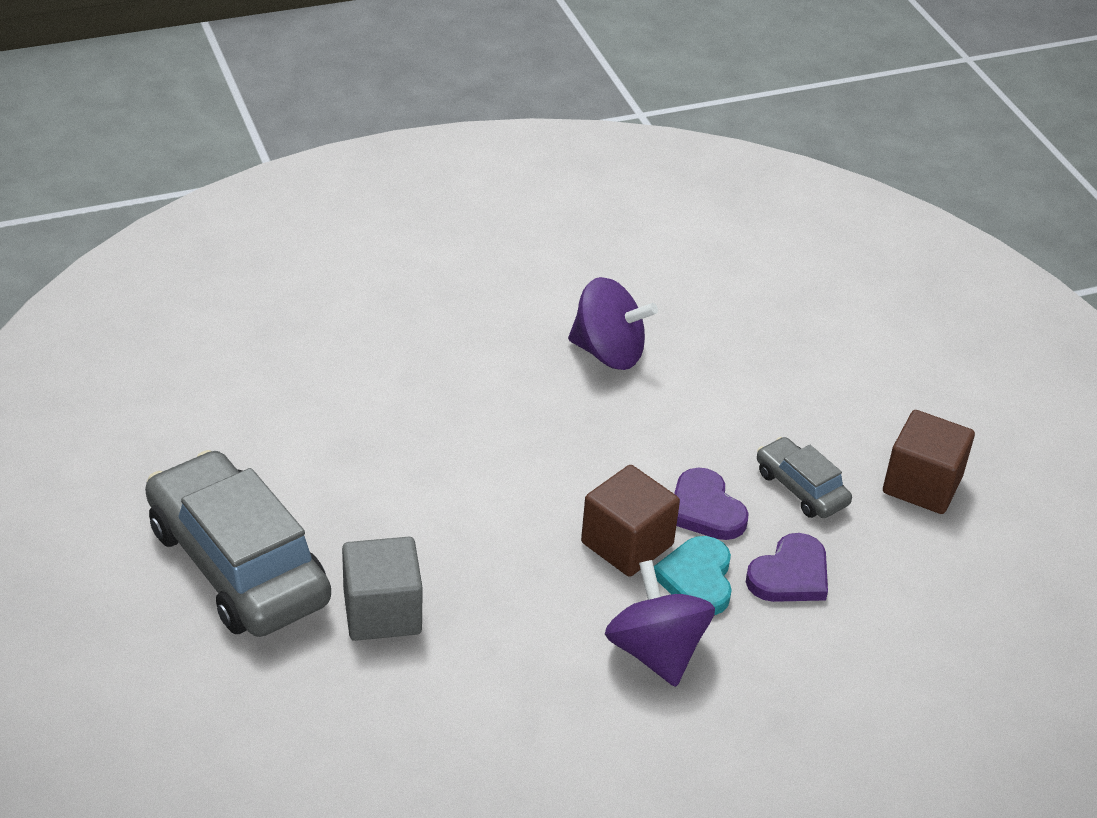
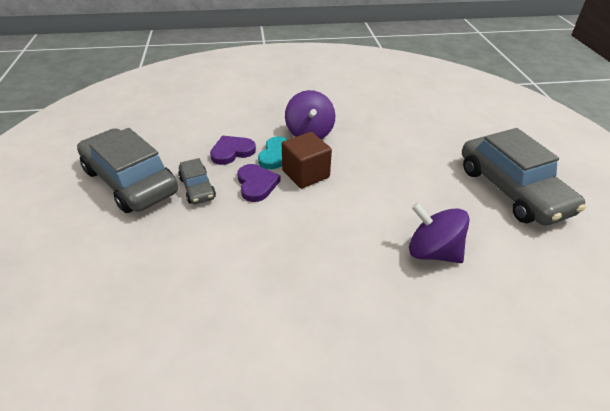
camera: 165 degrees left, 0 degrees up
grey cube [342,537,423,641] -> none
purple spinning top [568,277,658,370] -> purple spinning top moved to [409,203,469,263]
brown cube [883,410,975,514] -> grey car [77,128,178,213]

